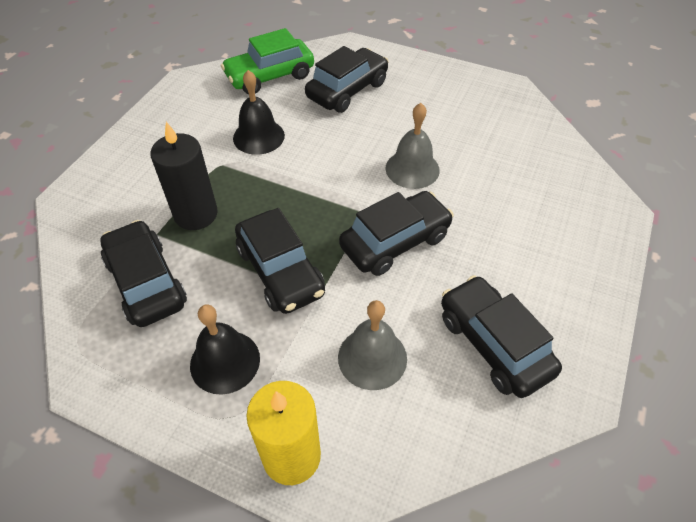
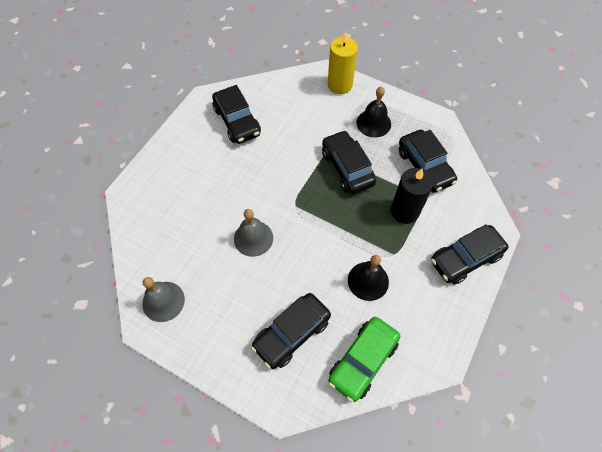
camera: 175 degrees left, 10 degrees up
green car [221,28,314,94] -> green car turned 150 degrees clockwise [328,317,400,402]
grey bell [338,300,407,390] -> grey bell moved to [142,277,185,322]
black car [339,191,454,276] -> black car moved to [431,224,508,284]

